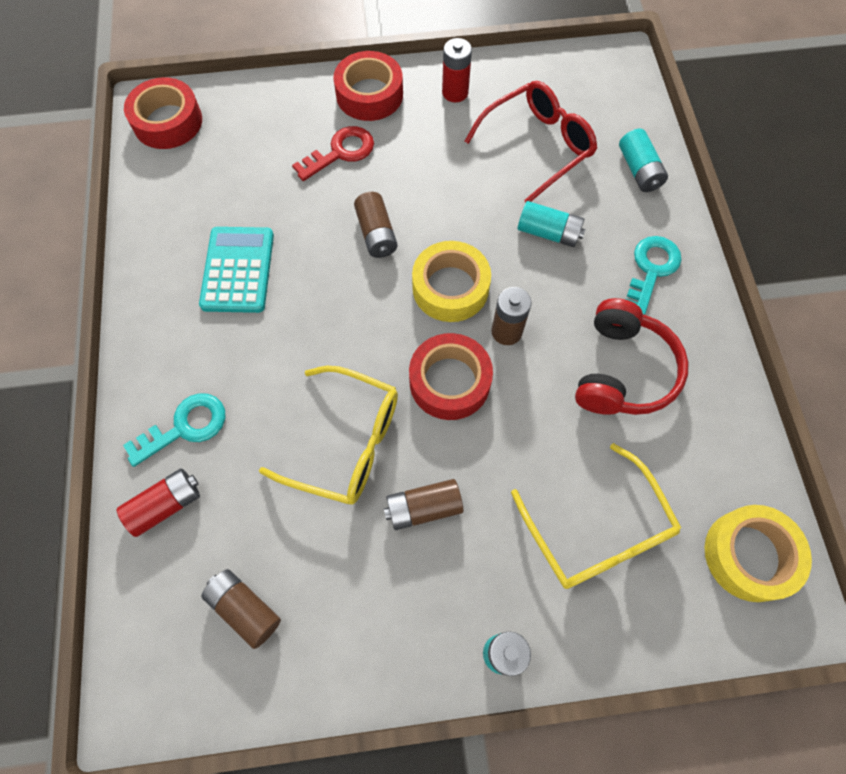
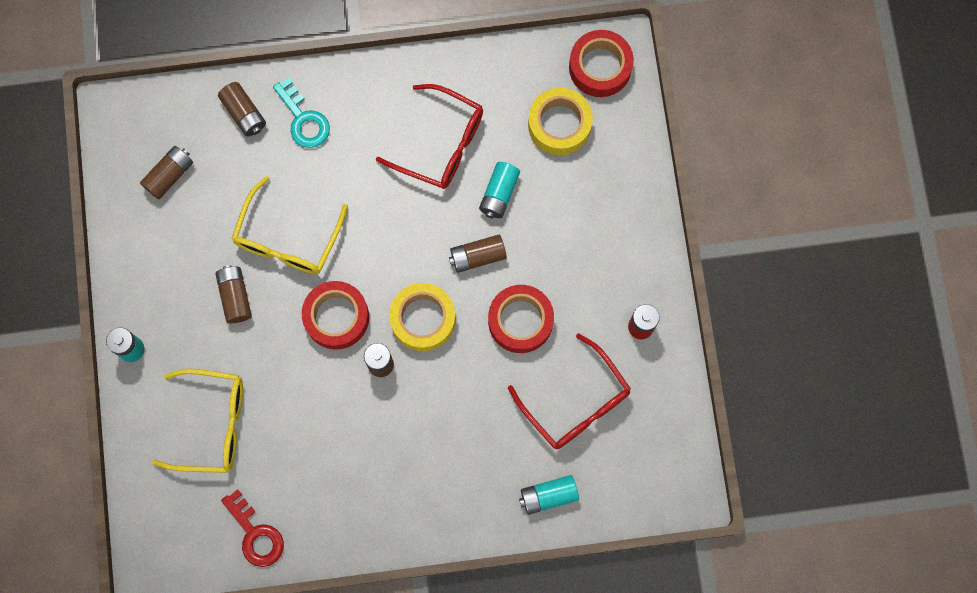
camera: 90 degrees right, 10 degrees up
red battery [117,469,200,537] -> brown battery [218,82,266,137]
turquoise calculator [199,227,274,313] -> red glasses [376,84,483,189]
red key [292,126,374,181] -> red key moved to [221,489,284,567]
red tape [333,51,403,121] -> red tape moved to [488,285,554,353]
yellow glasses [511,443,681,589] -> yellow glasses turned 150 degrees counterclockwise [152,369,243,473]
turquoise battery [518,201,586,247] -> turquoise battery moved to [479,162,520,218]
red headphones [575,298,689,415] -> none
turquoise key [625,236,682,315] -> none
yellow tape [704,505,812,602] -> yellow tape moved to [528,88,593,155]

